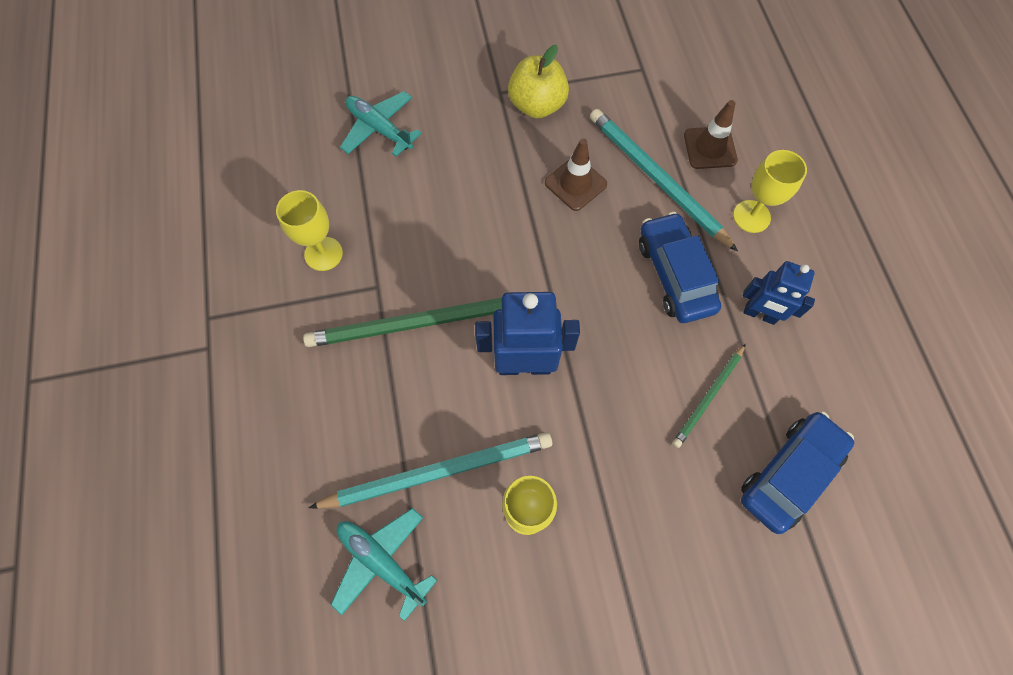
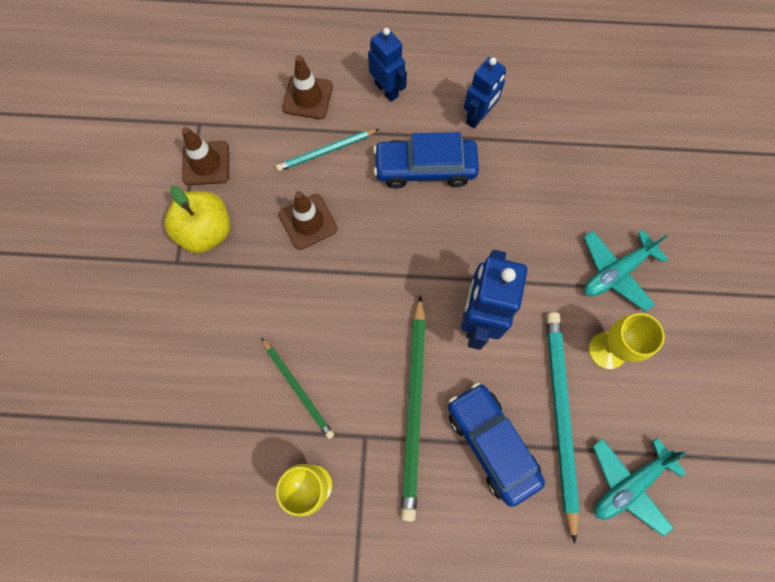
camera: 75 degrees left, 5 degrees up
turquoise plane [340,91,422,157] -> turquoise plane moved to [584,230,668,312]
turquoise pencil [590,109,738,252] -> turquoise pencil [276,129,379,172], size x0.57
green pencil [672,344,746,448] -> green pencil moved to [261,338,334,439]
yellow goblet [733,150,807,233] -> blue robot [368,28,407,102]
blue car [741,411,854,534] -> blue car moved to [448,382,545,507]
none -> brown traffic cone [182,127,229,186]

